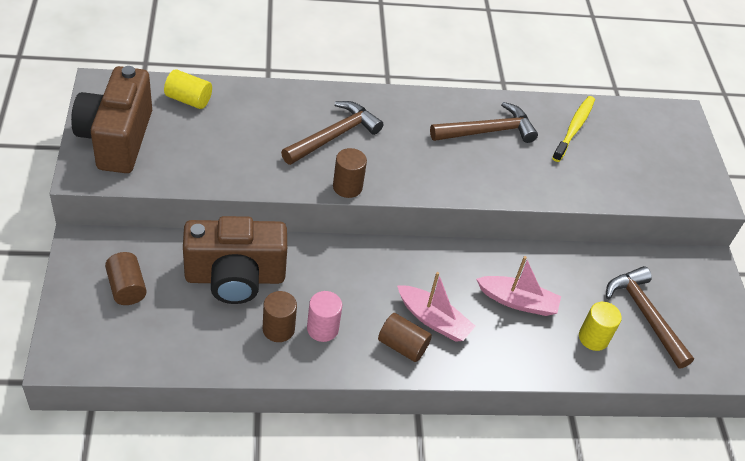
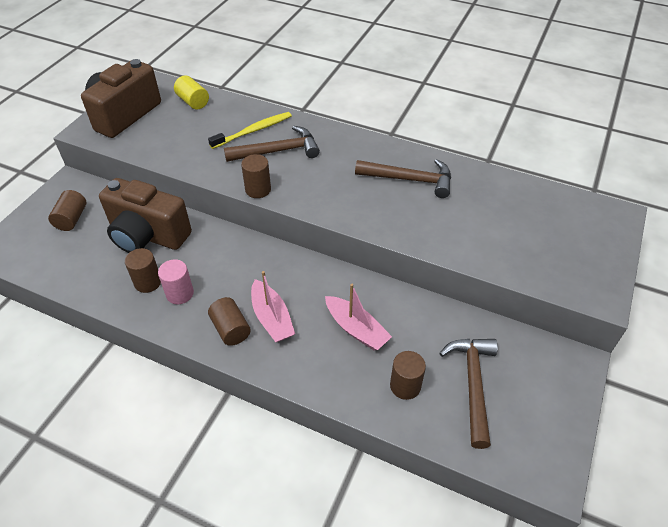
camera: 35 degrees right, 0 degrees up
yellow toothbrush [552,96,595,162] -> yellow toothbrush moved to [208,112,292,149]
yellow cylinder [579,302,622,351] -> brown cylinder [390,351,426,400]

